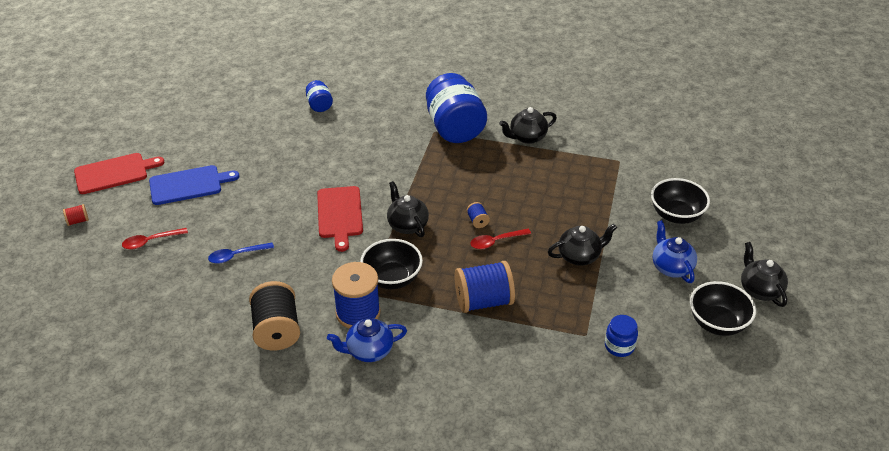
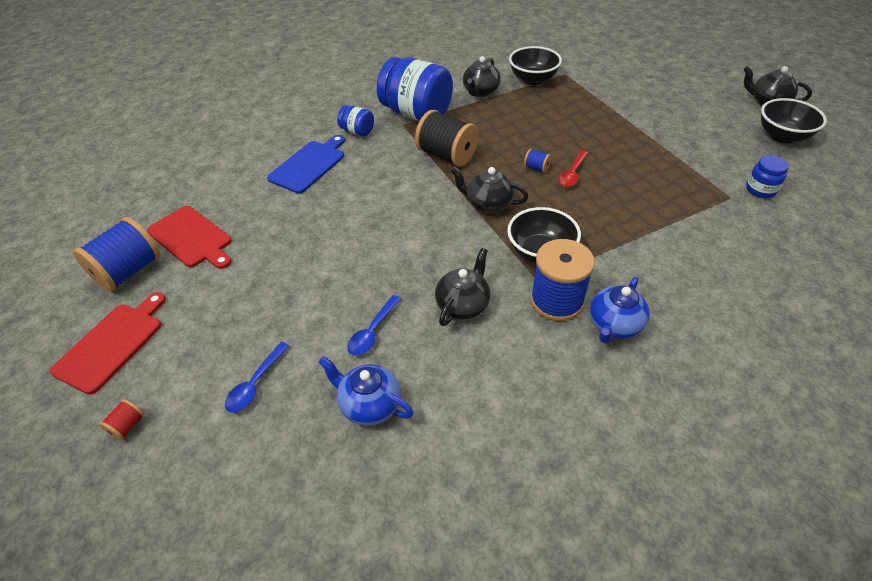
camera: 40 degrees left, 5 degrees up
red spoon [122,228,188,249] -> blue spoon [225,342,289,413]
blue cutting board [149,165,239,205] -> blue cutting board moved to [267,135,345,194]
black spool [249,281,300,351] -> black spool moved to [415,110,479,166]
blue jar [306,80,333,112] -> blue jar moved to [337,105,374,137]
red cutting board [317,186,363,252] -> red cutting board moved to [147,206,232,269]
blue spool [454,261,515,313] -> blue spool moved to [73,217,161,292]
black teapot [548,224,617,266] -> black teapot moved to [435,248,491,326]
black bowl [651,178,710,224] -> black bowl moved to [509,46,562,85]
blue teapot [653,220,697,283] -> blue teapot moved to [318,356,414,426]

